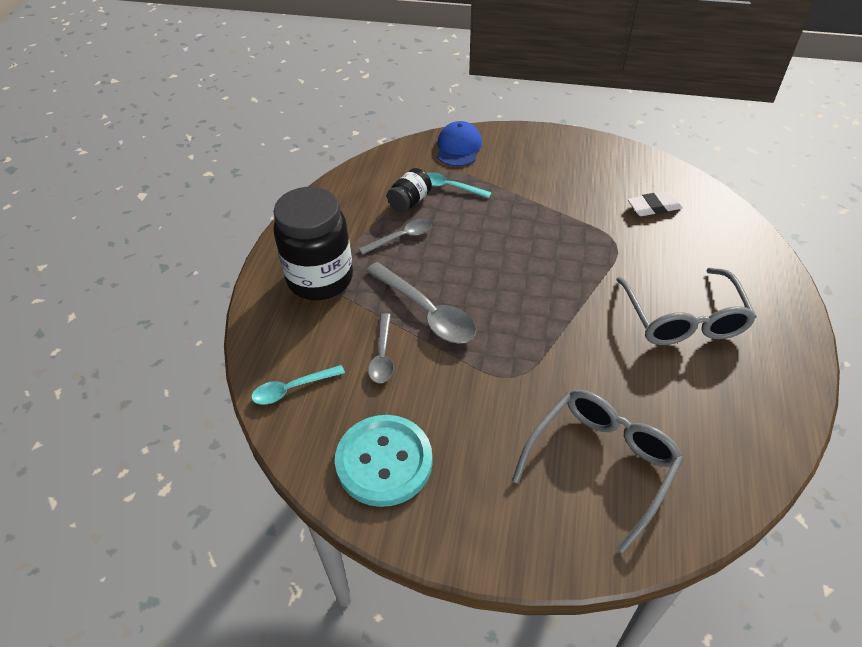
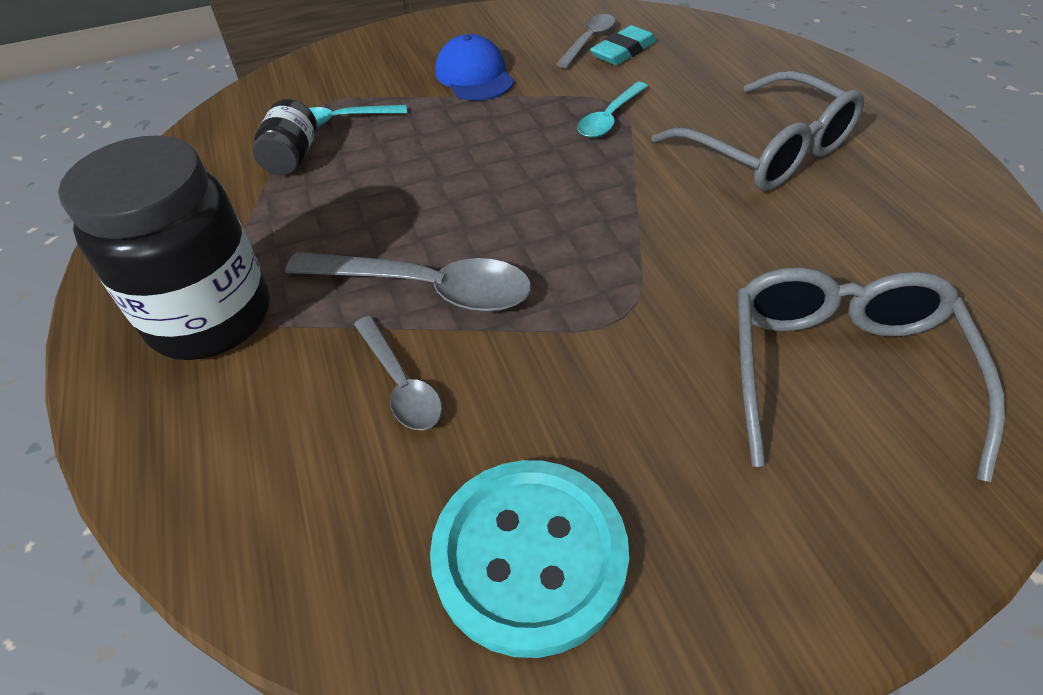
camera: 30 degrees left, 0 degrees up
turquoise spoon [251,365,345,405] -> turquoise spoon moved to [578,82,648,138]
grey spoon [359,219,432,255] -> grey spoon moved to [556,14,615,68]
blue cap [437,121,482,166] -> blue cap moved to [435,34,514,101]
white eraser [628,191,683,216] -> turquoise eraser [590,25,656,65]

